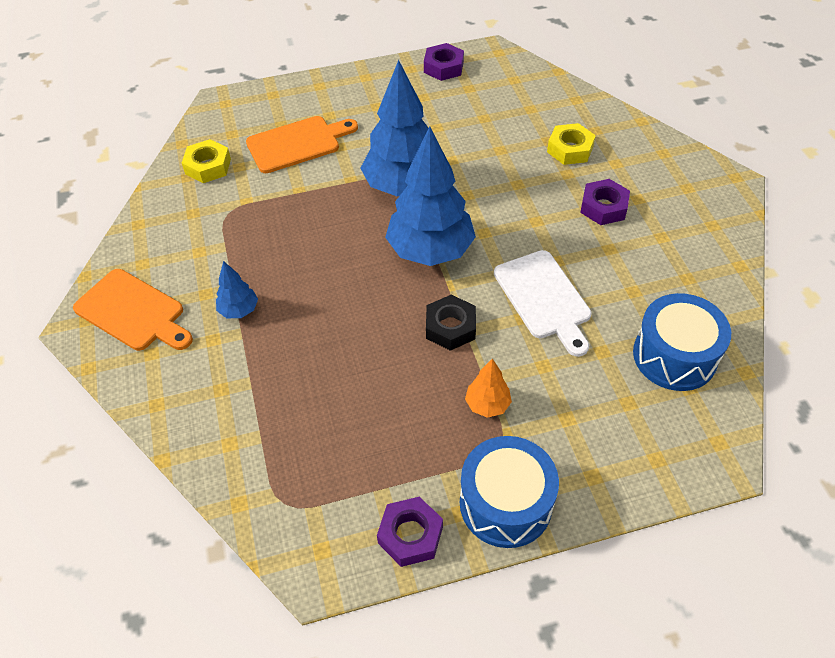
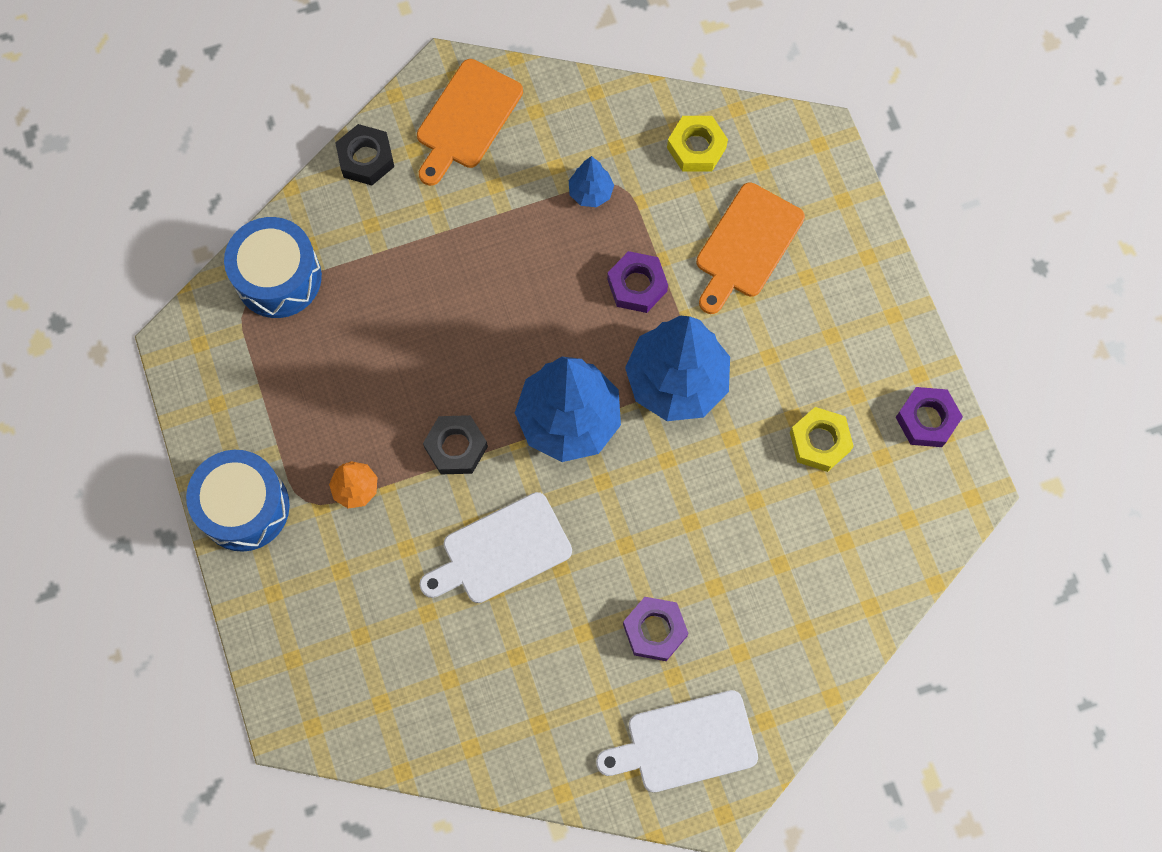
camera: 85 degrees right, 20 degrees up
blue tree [216,261,258,318] -> blue tree moved to [569,156,614,207]
orange cutting board [246,116,358,173] -> orange cutting board turned 60 degrees clockwise [696,182,805,314]
purple nut [377,497,443,567] -> purple nut moved to [607,251,668,313]
yellow nut [547,123,596,165] -> yellow nut moved to [790,407,854,472]
blue drum [633,293,731,391] -> blue drum moved to [224,217,322,318]
none -> black nut [335,124,394,185]
none -> white cutting board [596,690,758,793]

